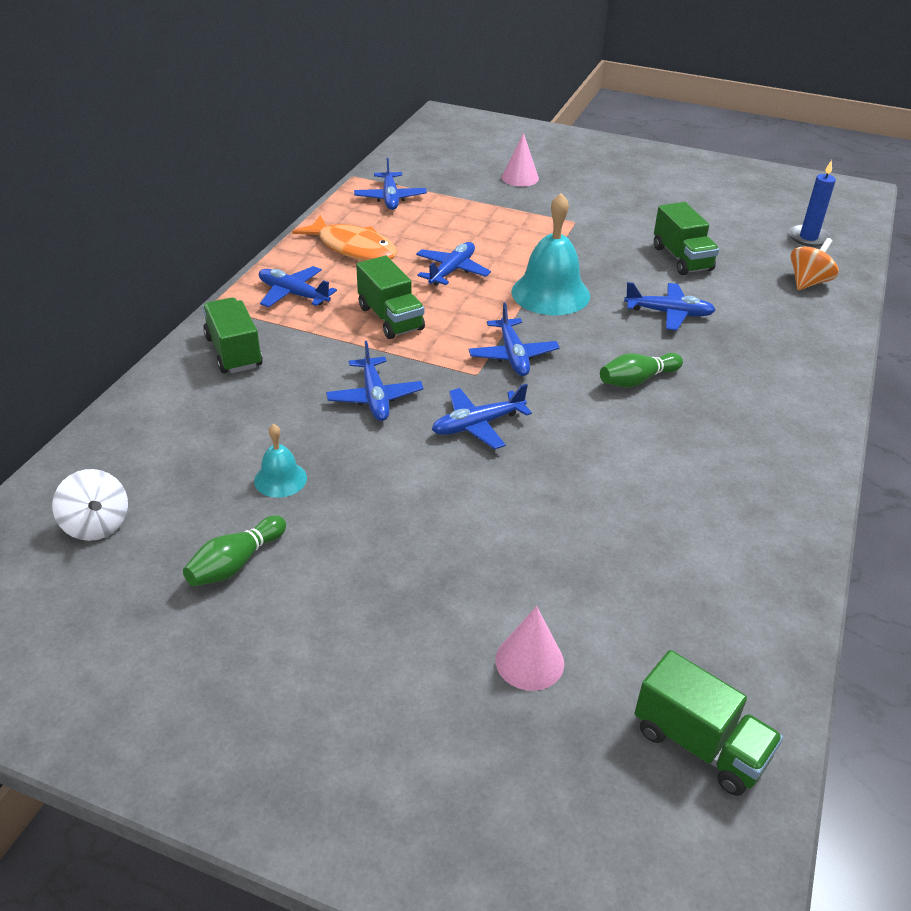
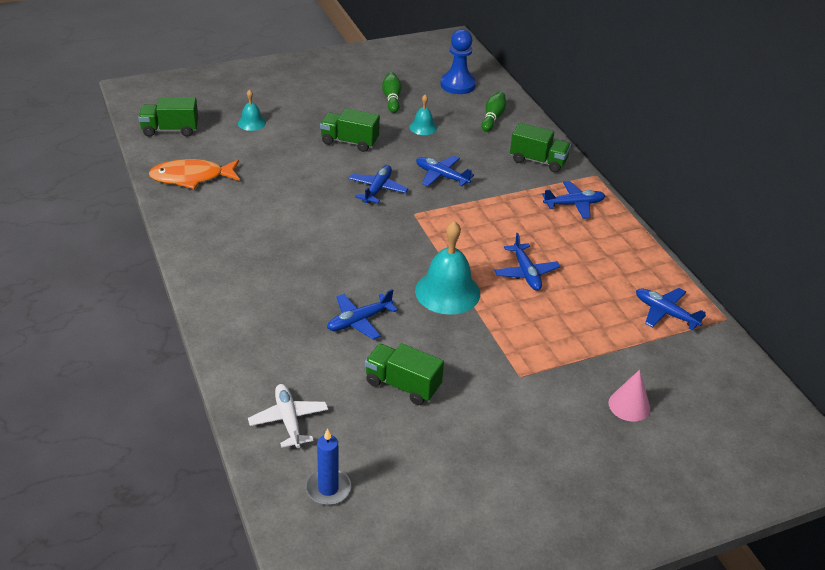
camera: 135 degrees right, 0 degrees up
white spinning top [52,469,128,541] -> blue pawn [440,29,476,94]
orange fish [292,215,397,261] -> orange fish moved to [149,159,240,189]
green truck [356,256,425,339] -> green truck moved to [320,108,380,152]
blue plane [469,302,560,376] -> none
pink cone [495,606,564,691] -> turquoise bell [238,89,266,131]
green bowling pin [600,353,683,387] -> green bowling pin moved to [481,91,506,132]
orange spinning top [791,238,839,290] -> white plane [248,384,328,448]

